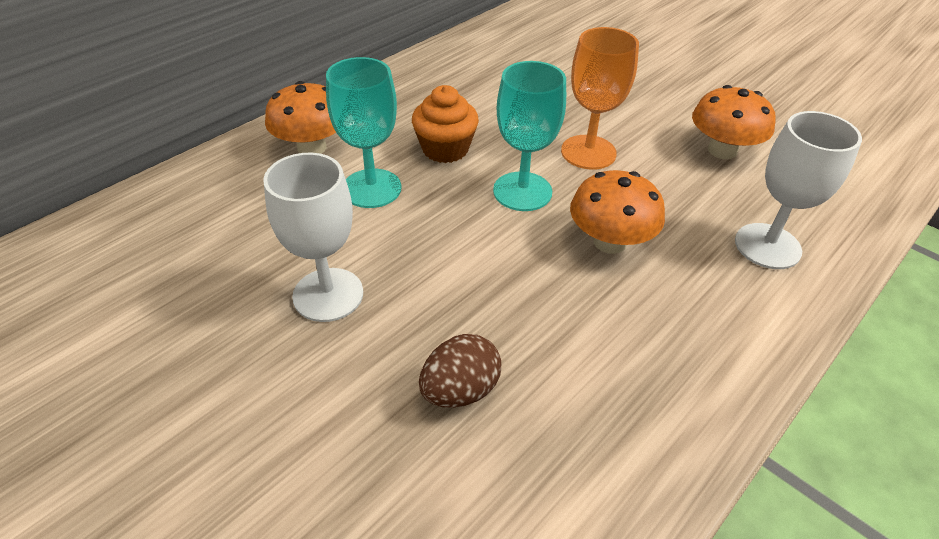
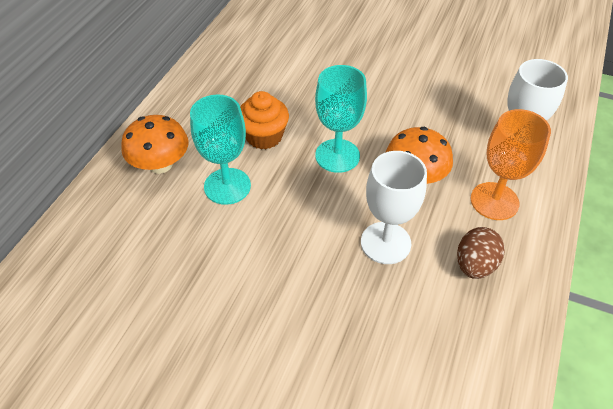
camera: 20 degrees left, 5 degrees up
white goblet [263,153,363,322] -> white goblet moved to [361,151,427,264]
brown egg [419,334,501,408] -> brown egg moved to [457,227,504,279]
orange goblet [561,27,639,170] -> orange goblet moved to [471,109,551,220]
orange mushroom [692,85,776,159] -> none

